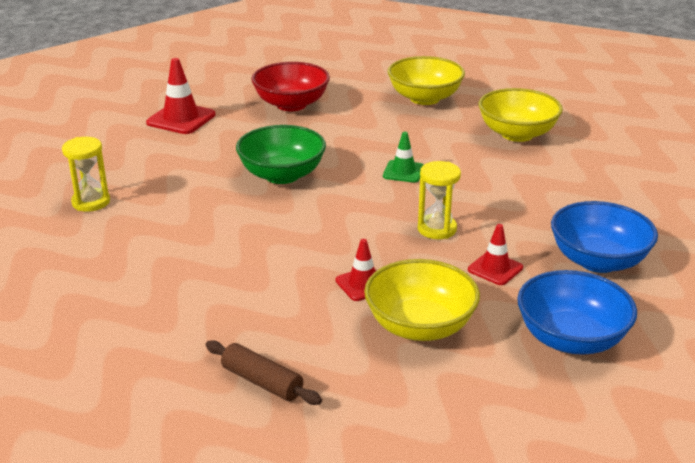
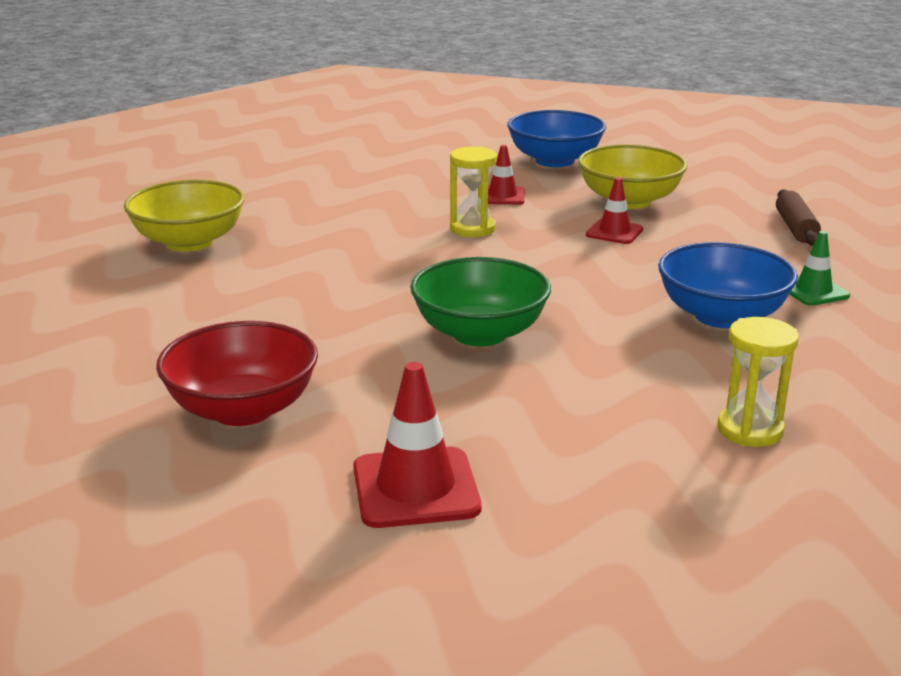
camera: 125 degrees left, 5 degrees down
green traffic cone [383,132,423,183] -> green traffic cone moved to [789,231,850,306]
yellow bowl [388,56,465,105] -> none
blue bowl [551,201,658,273] -> blue bowl moved to [658,242,798,328]

